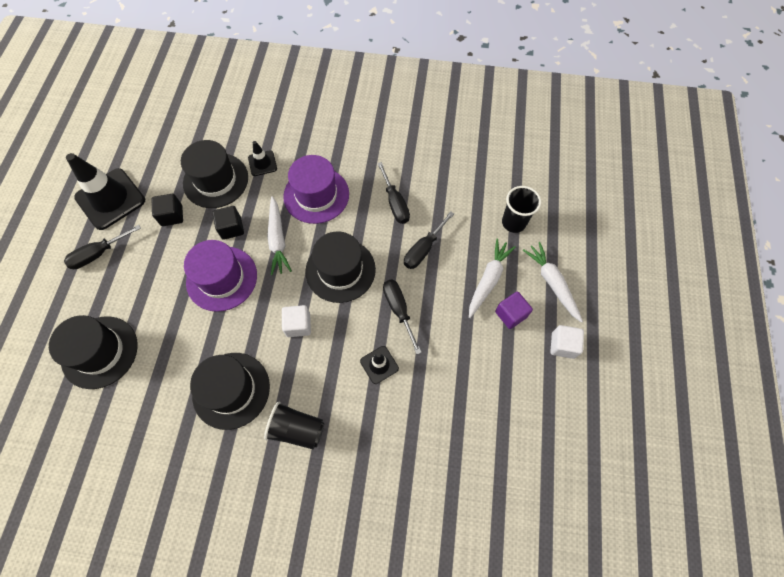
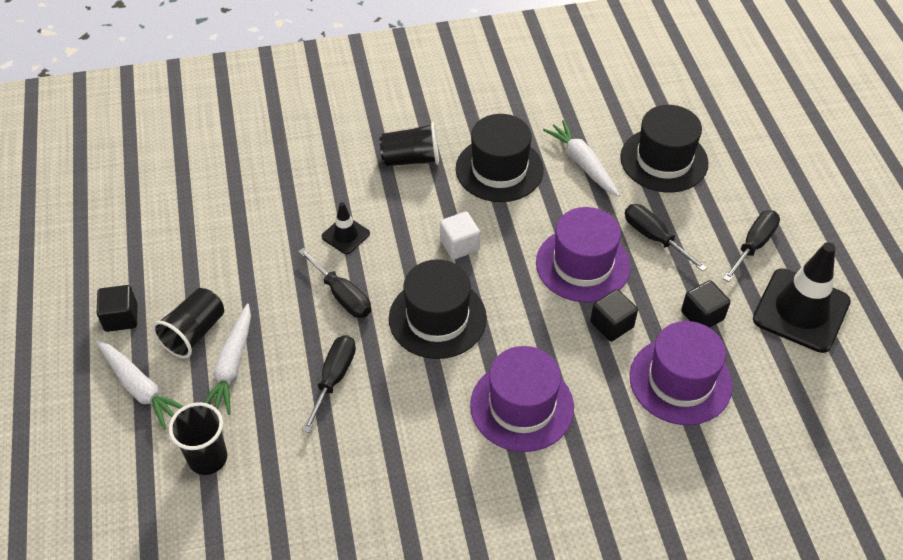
camera: 160 degrees right, 15 degrees down
black hat [181,140,248,208] -> purple hat [630,321,733,425]
black traffic cone [248,141,277,176] -> none
white carrot [267,196,292,275] -> white carrot moved to [543,120,620,197]
black screwdriver [377,162,410,224] -> black screwdriver moved to [625,204,707,272]
purple cube [495,291,533,329] -> black cup [152,288,224,358]
white cube [550,325,584,359] -> black cube [97,285,138,332]

